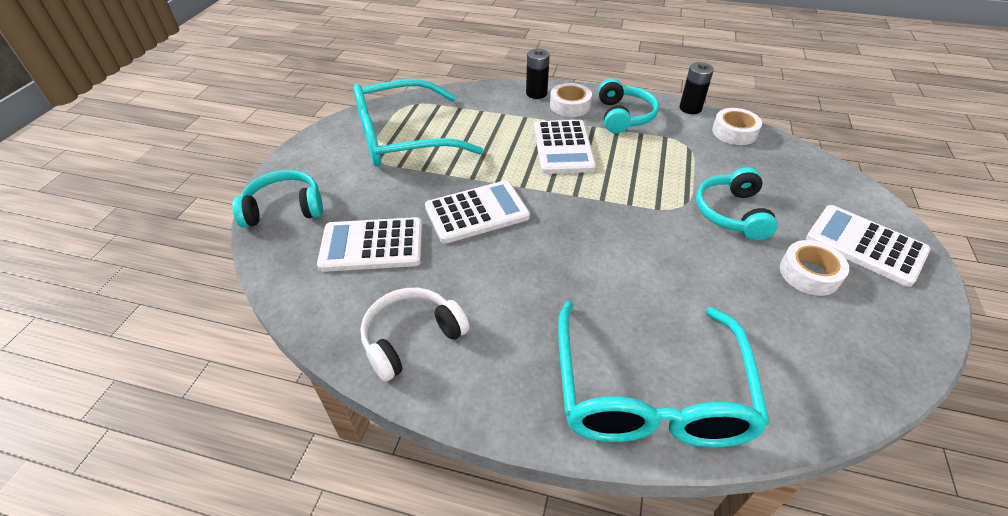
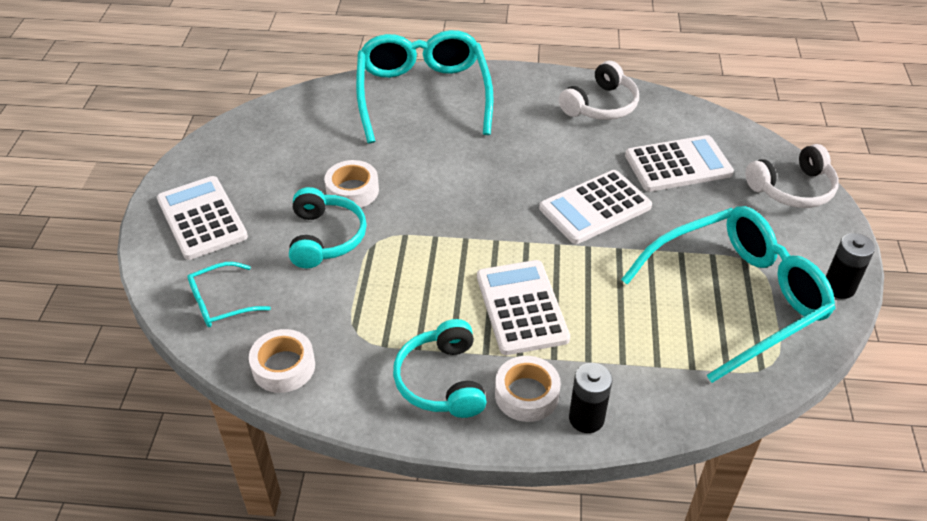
camera: 170 degrees right, 0 degrees up
turquoise headphones [232,170,323,228] -> white headphones [746,144,839,208]
black battery [679,62,714,114] -> black battery moved to [826,233,875,299]
white tape [780,240,849,296] -> white tape moved to [324,160,379,209]
white calculator [806,205,930,287] -> white calculator turned 150 degrees counterclockwise [157,176,248,260]
none -> turquoise glasses [187,262,271,327]

